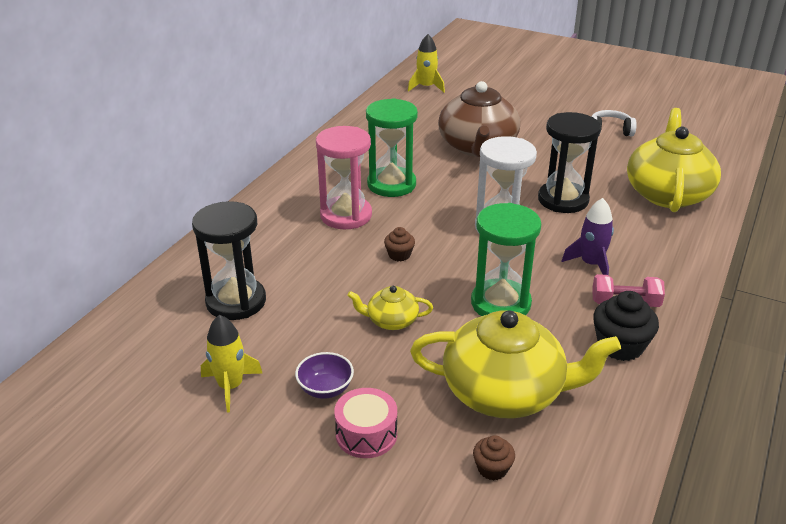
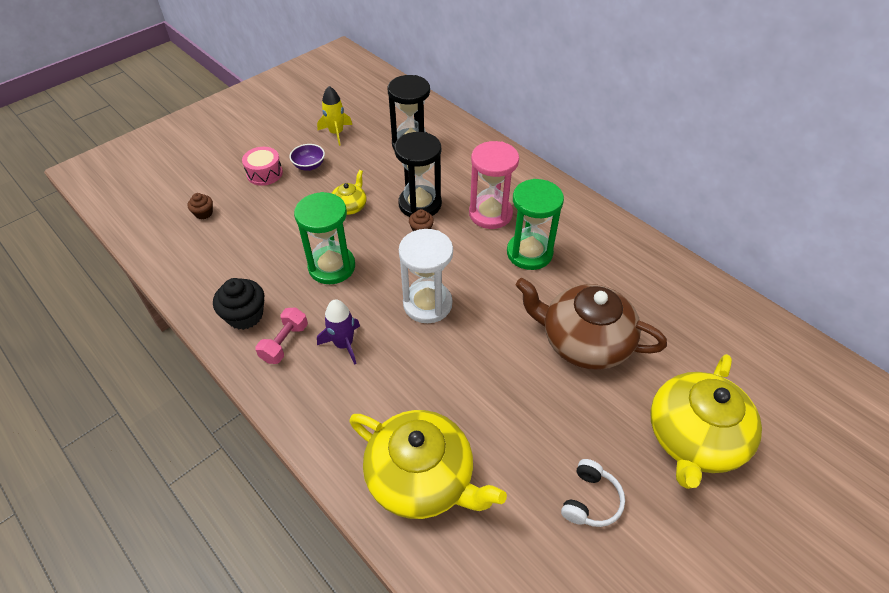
camera: 110 degrees right, 15 degrees up
yellow rocket [408,34,445,92] -> none
yellow teapot [410,310,621,418] -> yellow teapot moved to [650,354,762,489]
black hourglass [538,112,601,213] -> black hourglass moved to [394,132,442,217]

